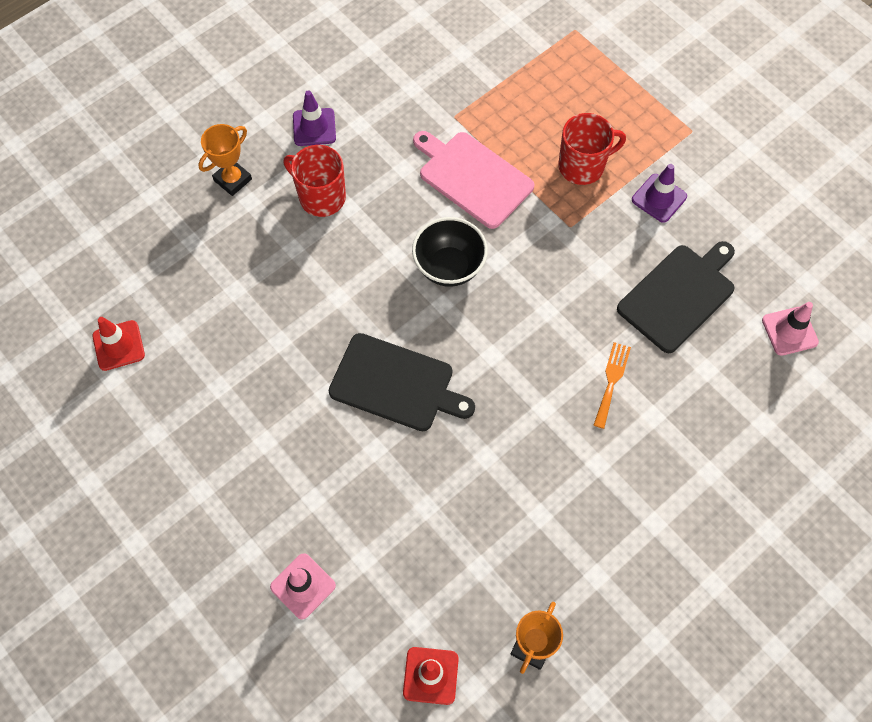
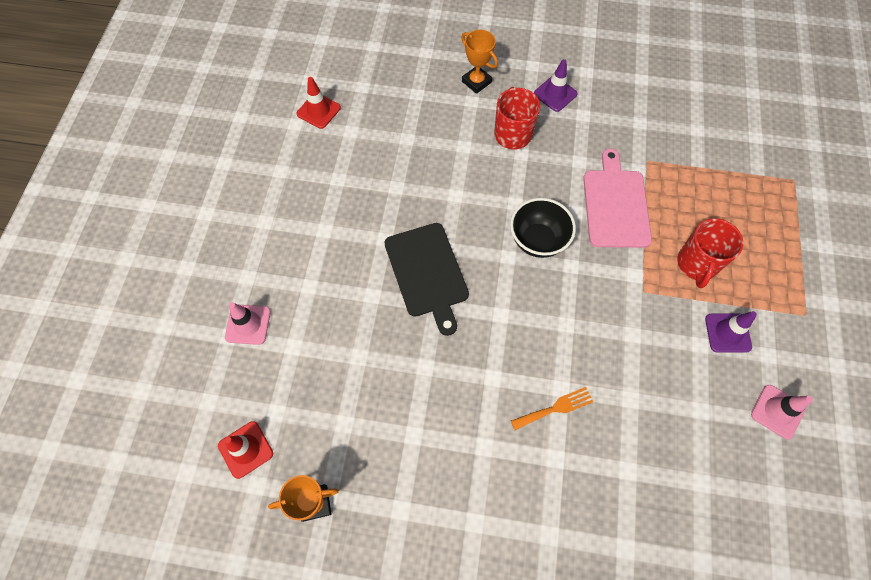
camera: 50 degrees right, 0 degrees up
orange trophy [198,124,252,196] -> orange trophy turned 45 degrees clockwise [461,30,498,94]
red mug [559,113,626,185] -> red mug turned 75 degrees clockwise [678,218,743,288]
black cutting board [617,241,735,353] -> none
pink traffic cone [762,302,819,356] -> pink traffic cone moved to [751,385,813,439]

